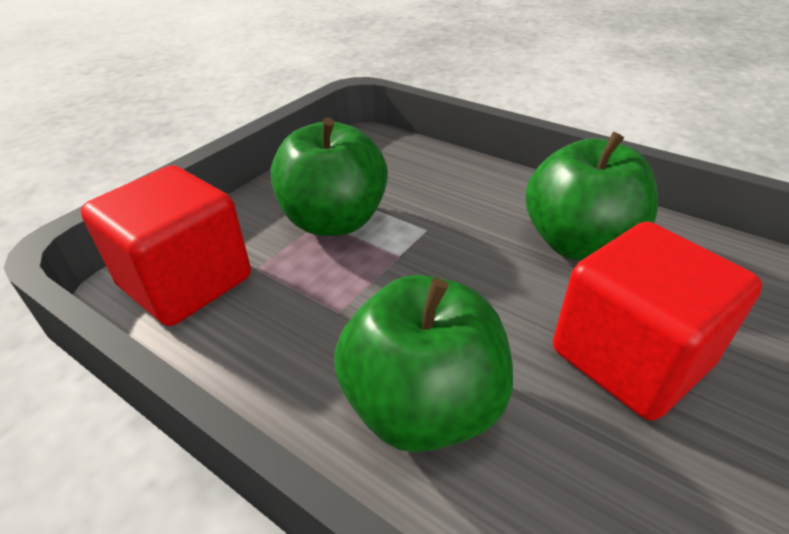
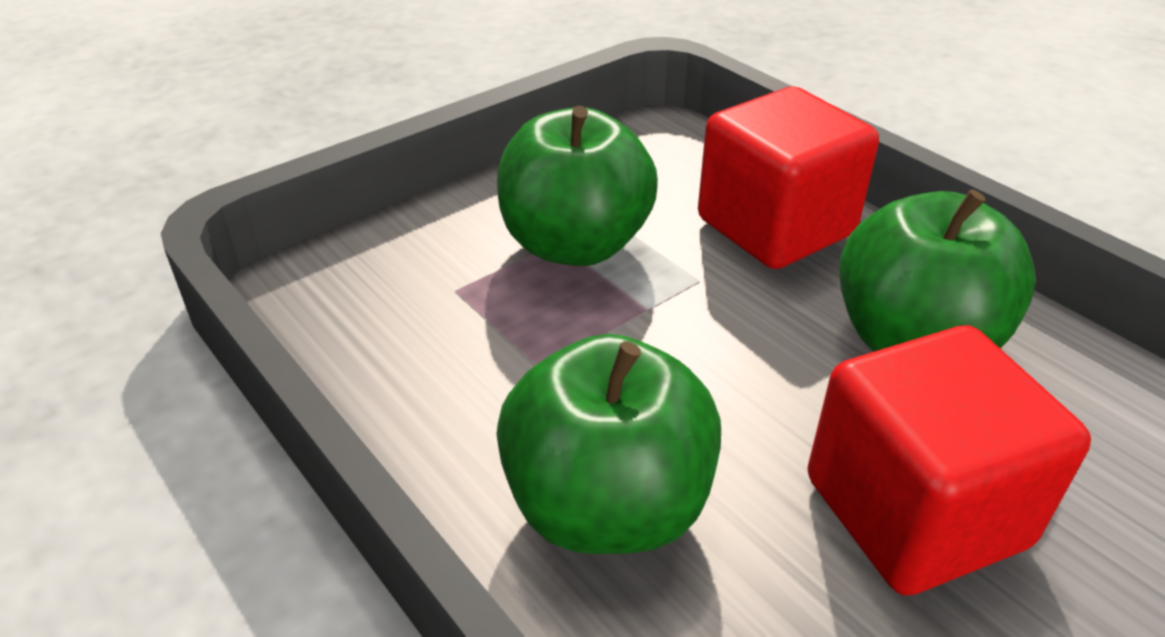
camera: 15 degrees right, 0 degrees up
red cube [81,165,251,326] -> red cube moved to [698,87,879,269]

